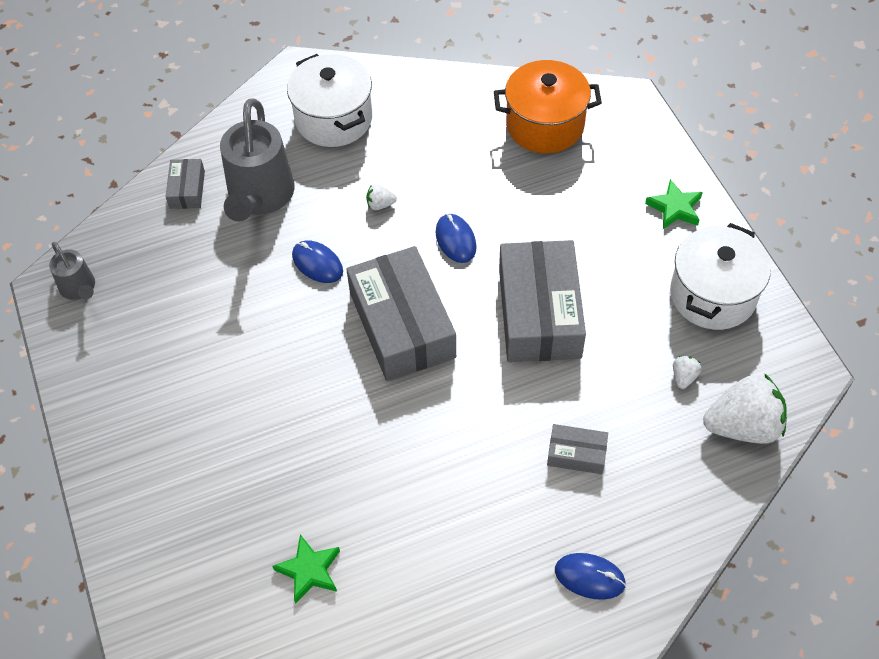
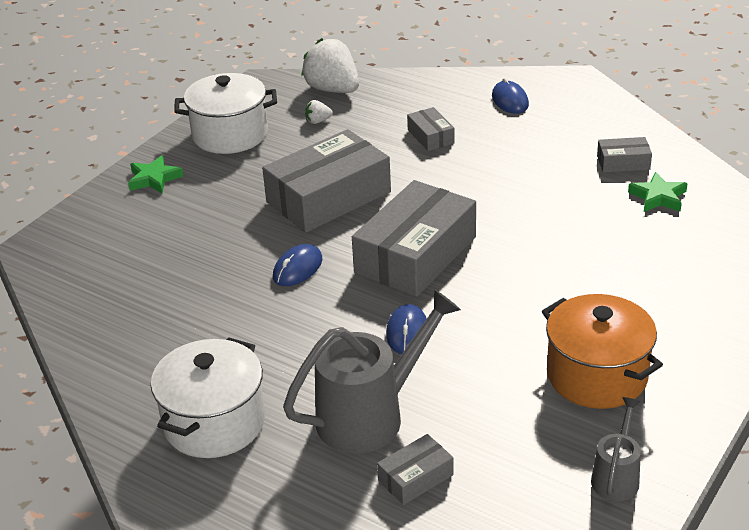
camera: 125 degrees left, 20 degrees down
white strawberry [366,184,397,210] -> none
orange pot [494,60,602,153] -> orange pot moved to [542,294,663,409]
none -> grey box [597,137,652,173]

